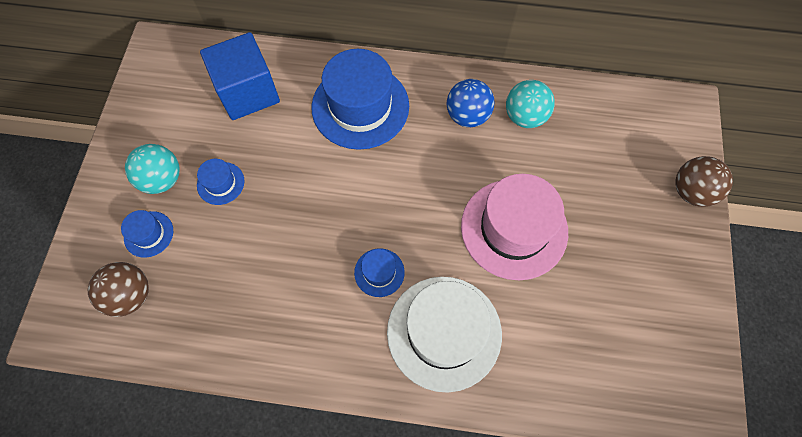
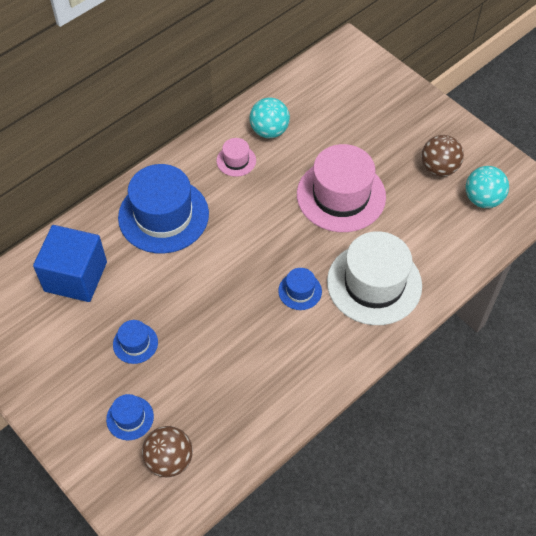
camera: 50 degrees left, 10 degrees down
turquoise ball [125,144,180,194] -> turquoise ball moved to [466,166,509,208]
blue ball [446,79,495,127] -> pink hat [216,138,256,177]
brown ball [675,156,733,207] -> brown ball moved to [421,135,464,177]

